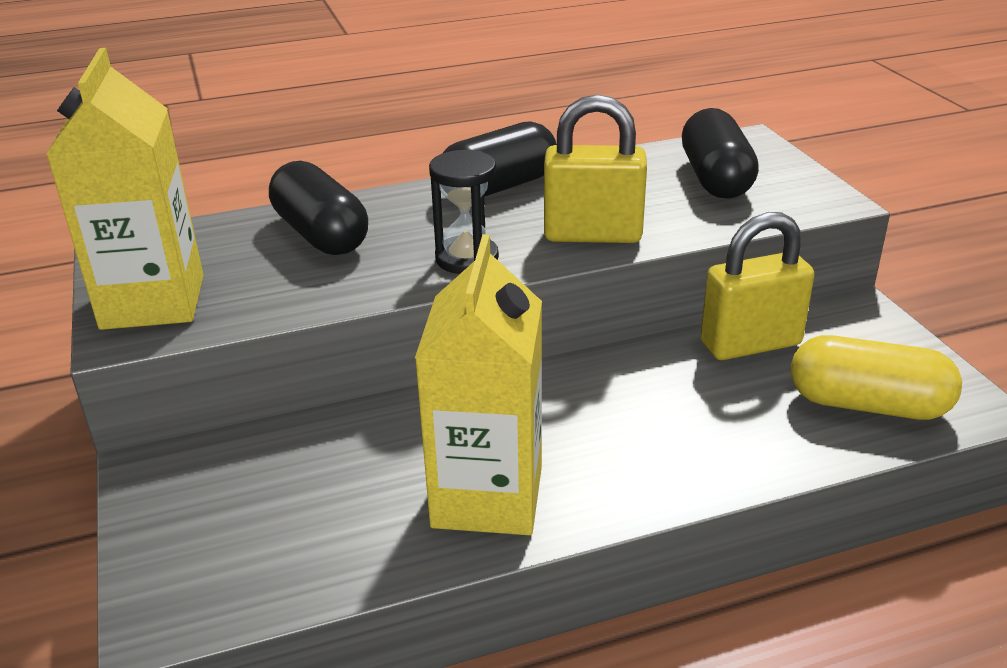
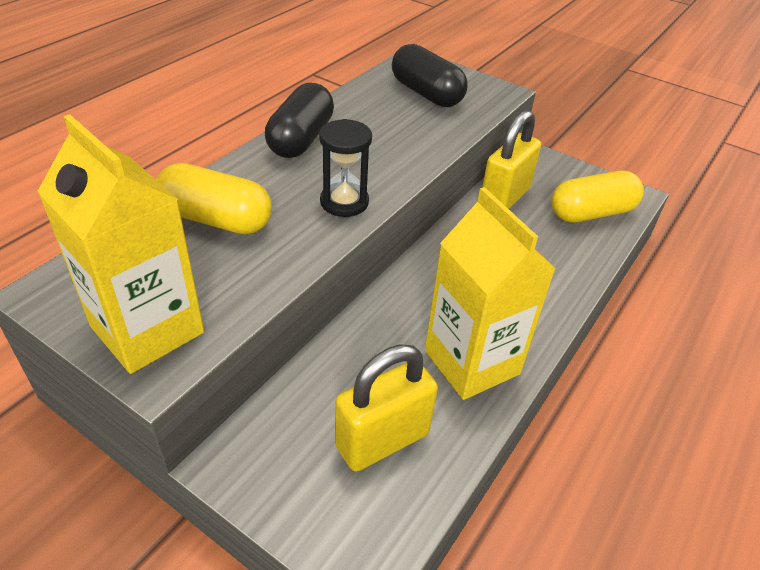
camera: 40 degrees left, 10 degrees up
black capsule [269,161,368,255] -> yellow capsule [156,163,272,235]
yellow padlock [544,94,647,243] -> yellow padlock moved to [335,344,438,472]

